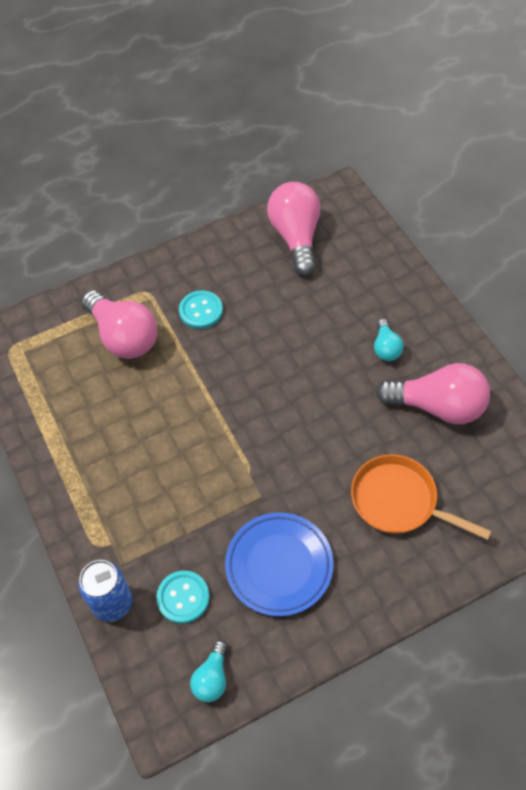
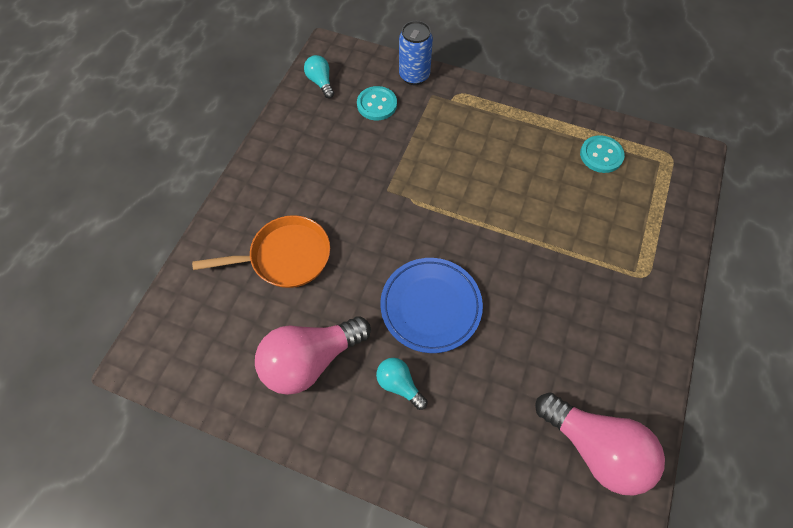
camera: 135 degrees right, 5 degrees up
pink light bulb [81,290,157,359] -> none
turquoise button [179,290,223,329] -> turquoise button moved to [580,135,625,173]
blue plate [225,512,333,616] -> blue plate moved to [380,258,483,353]

